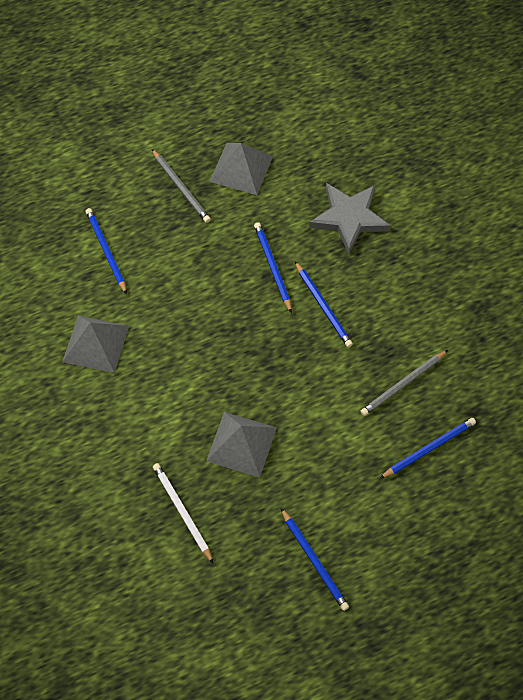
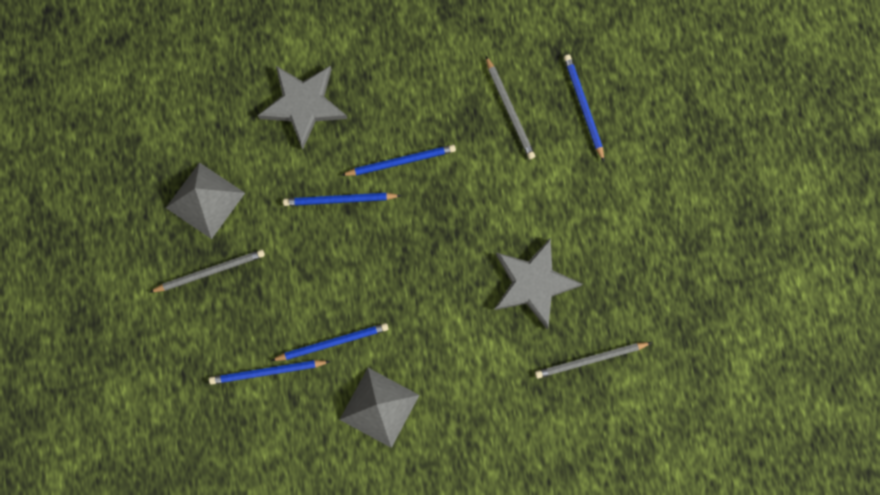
camera: 75 degrees left, 15 degrees up
white pencil [153,463,213,563] -> grey pencil [535,342,652,379]
grey pyramid [206,412,277,478] -> grey star [494,238,582,329]
blue pencil [281,508,349,611] -> blue pencil moved to [271,323,389,361]

